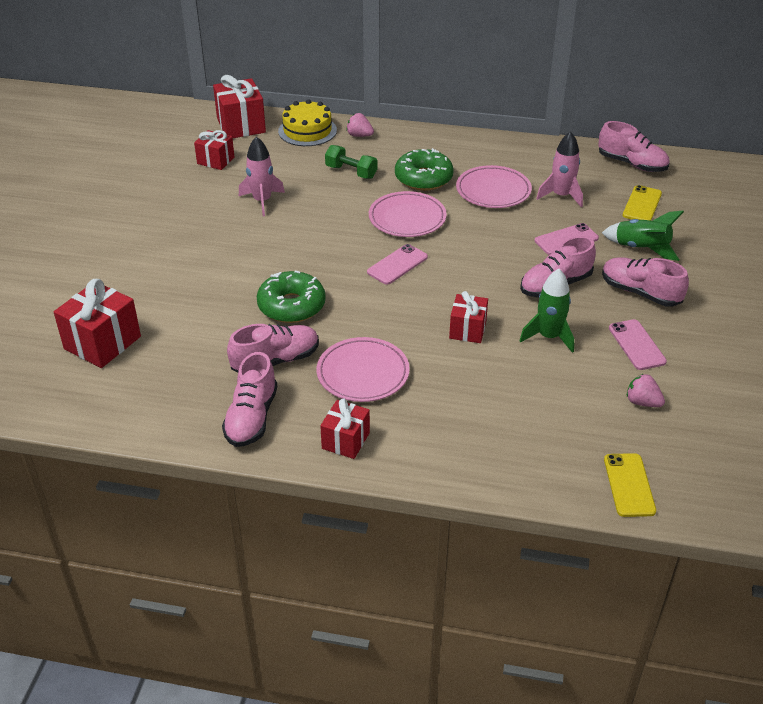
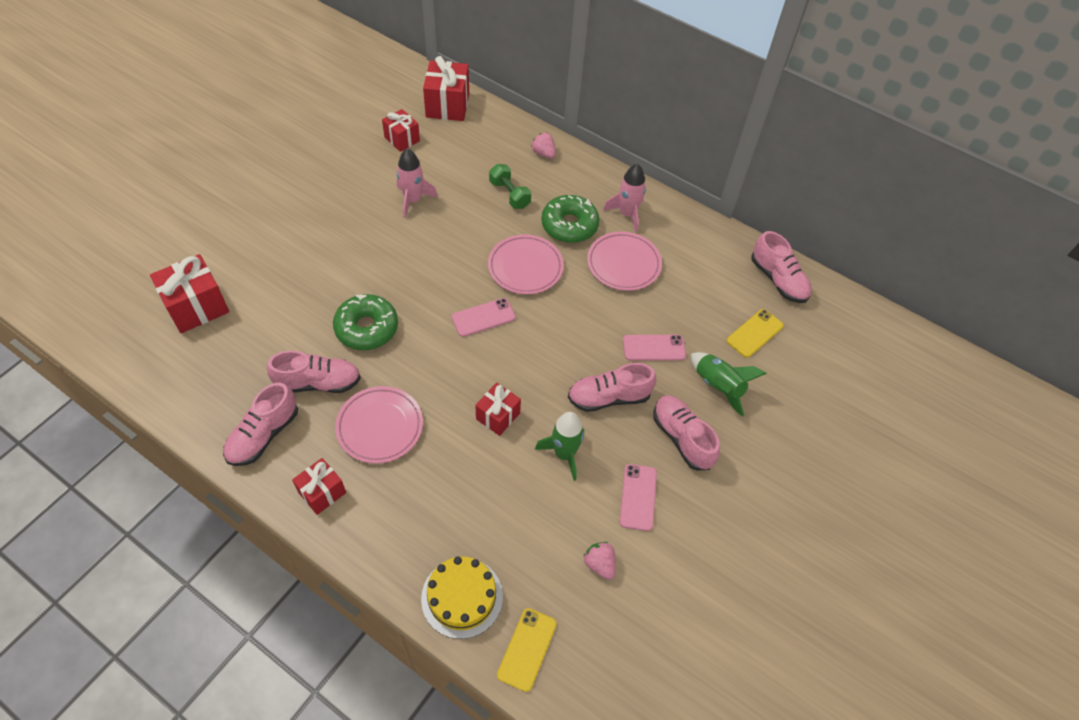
camera: 20 degrees right, 15 degrees up
yellow cake [278,99,337,146] -> yellow cake moved to [421,556,503,639]
pink rocket [536,131,583,207] -> pink rocket moved to [603,163,646,233]

